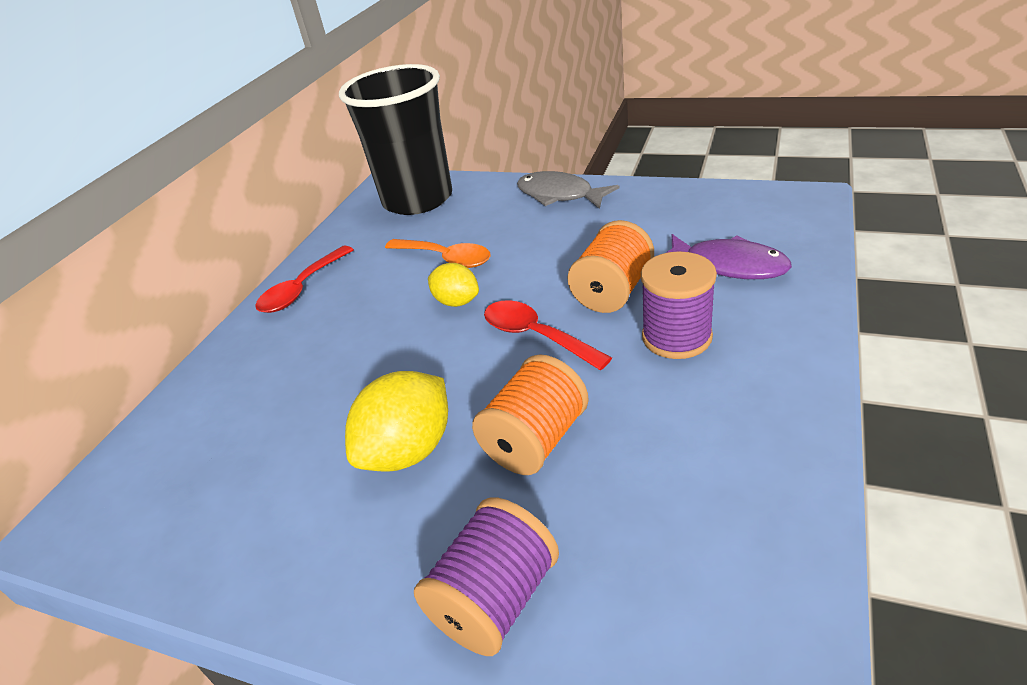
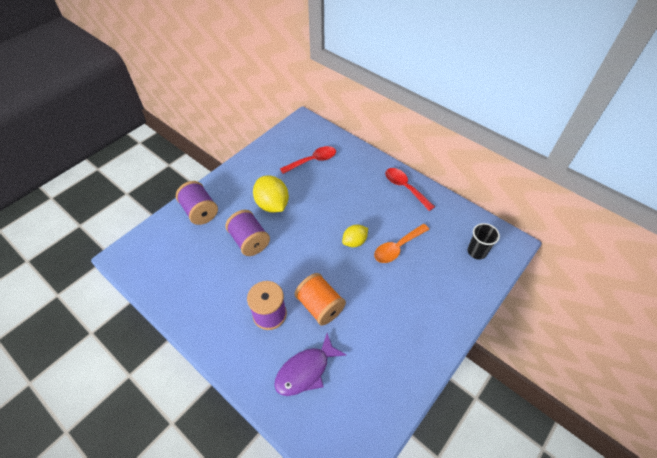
camera: 105 degrees right, 15 degrees up
black cup [339,64,452,215] -> black cup [467,223,500,259], size x0.42
orange spool [472,354,589,475] -> purple spool [225,210,270,256]
red spoon [484,300,612,370] -> red spoon moved to [280,146,336,174]
grey fish [517,171,619,209] -> none

